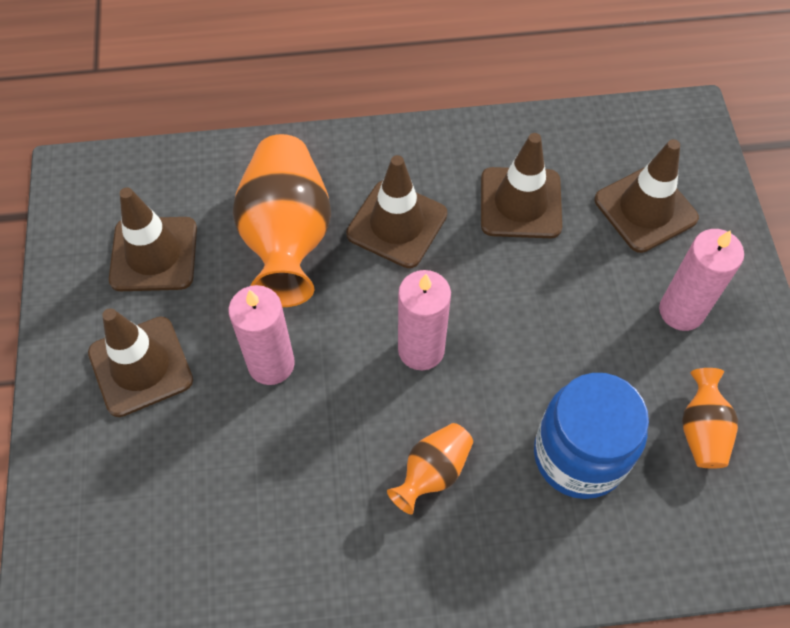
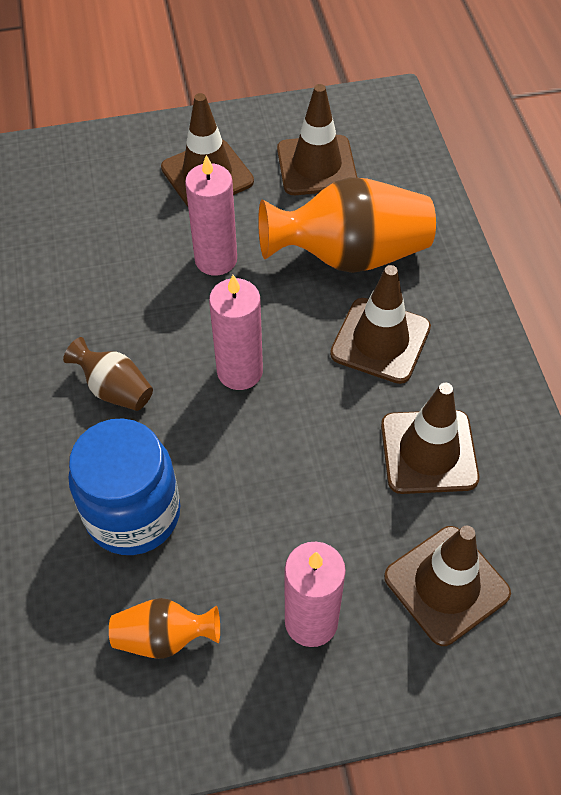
camera: 85 degrees right, 5 degrees down
orange vase [387,423,473,514] -> brown vase [63,337,153,411]

